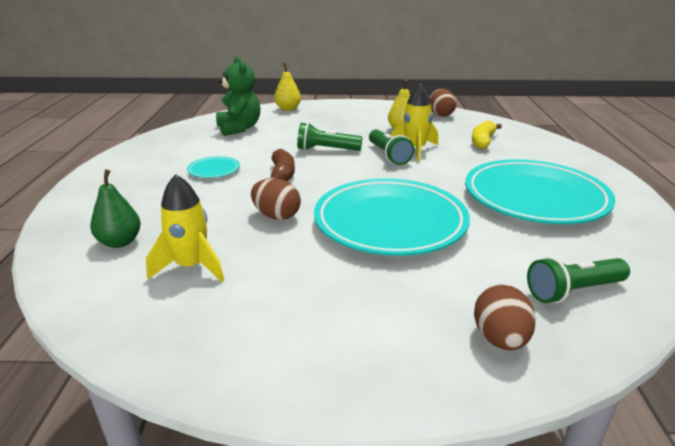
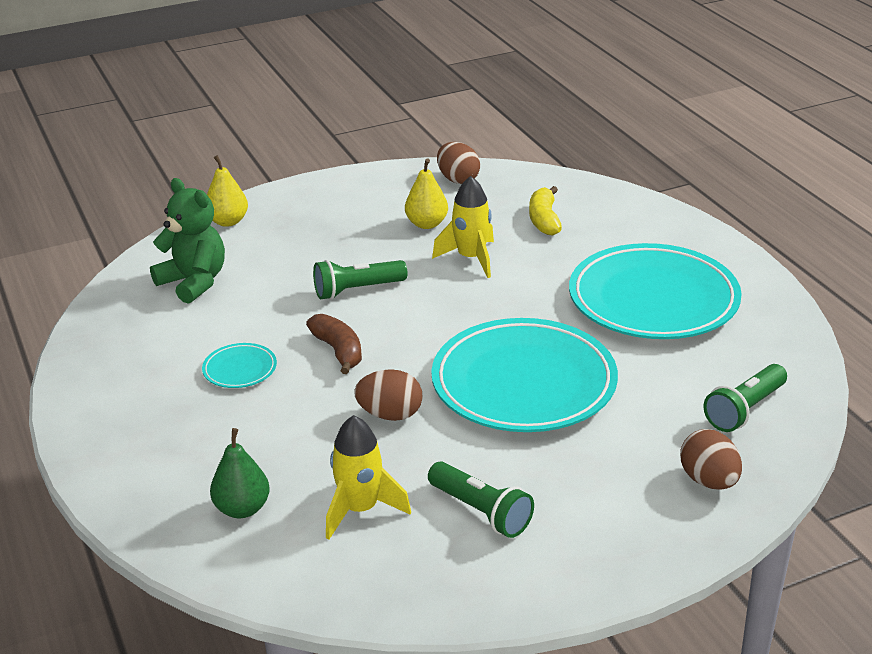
camera: 25 degrees left, 5 degrees up
green flashlight [369,129,414,165] -> green flashlight moved to [428,462,534,538]

